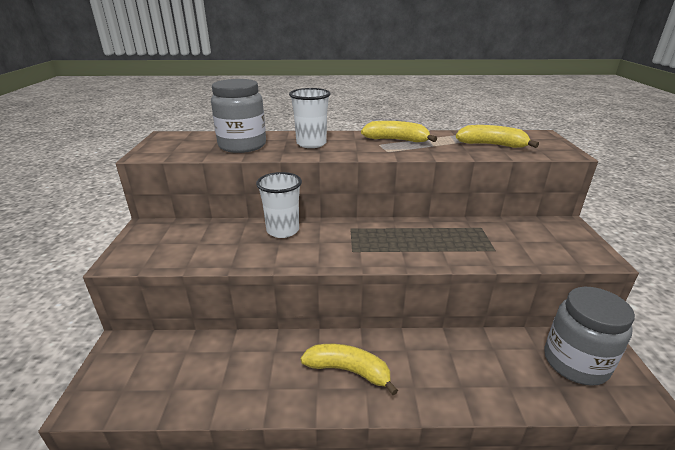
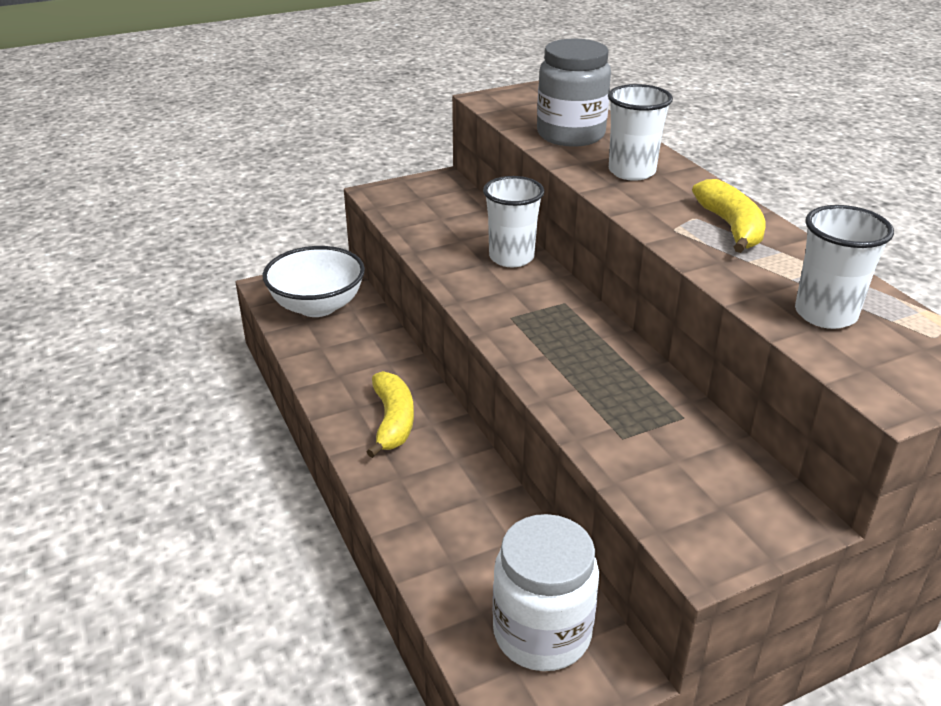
camera: 65 degrees right, 5 degrees up
yellow banana [456,125,539,148] -> white cup [795,205,894,329]
grey jar [544,287,635,386] -> white jar [493,514,599,671]
none -> white bowl [263,246,365,317]

